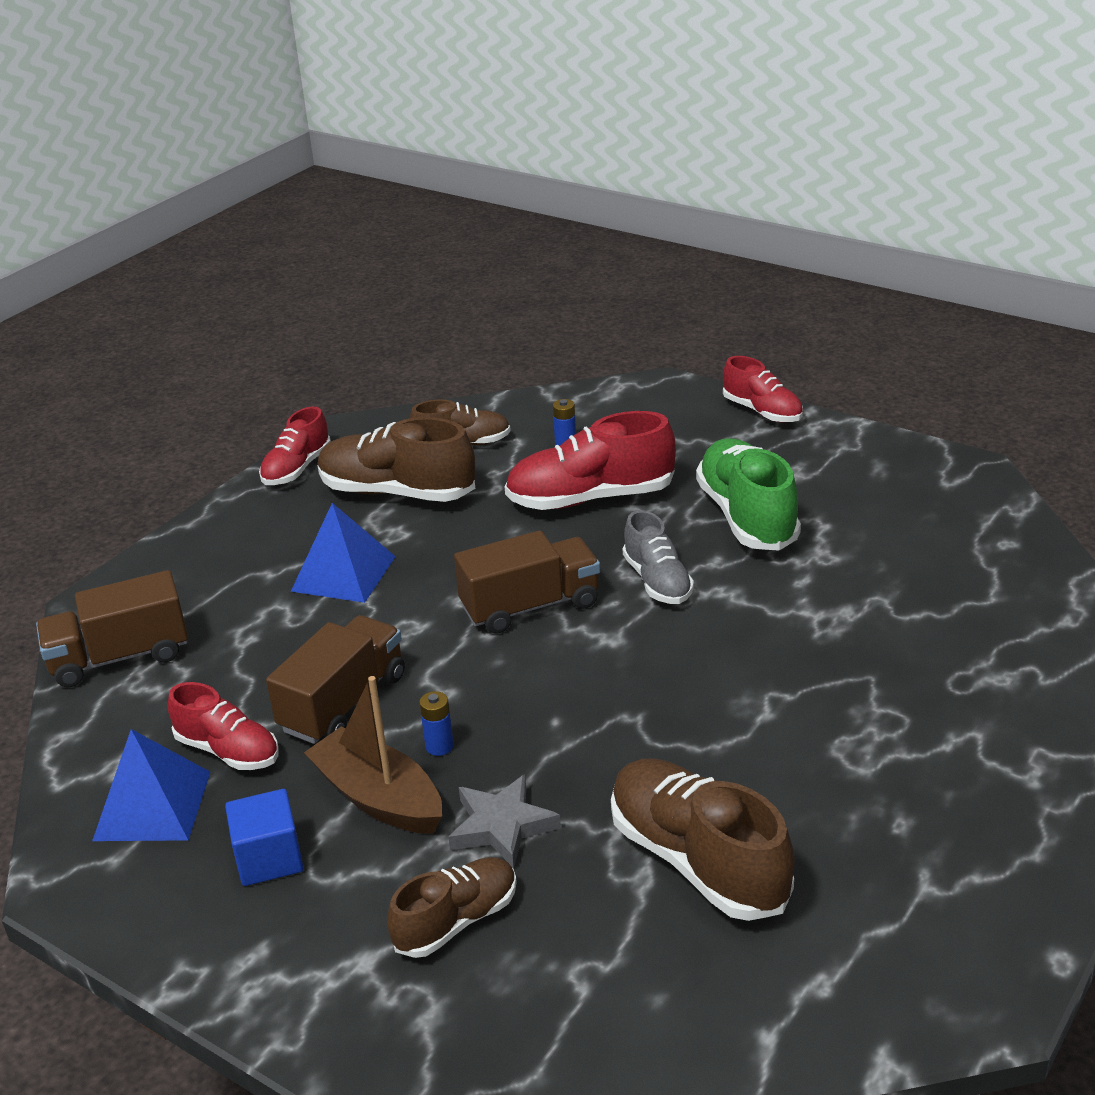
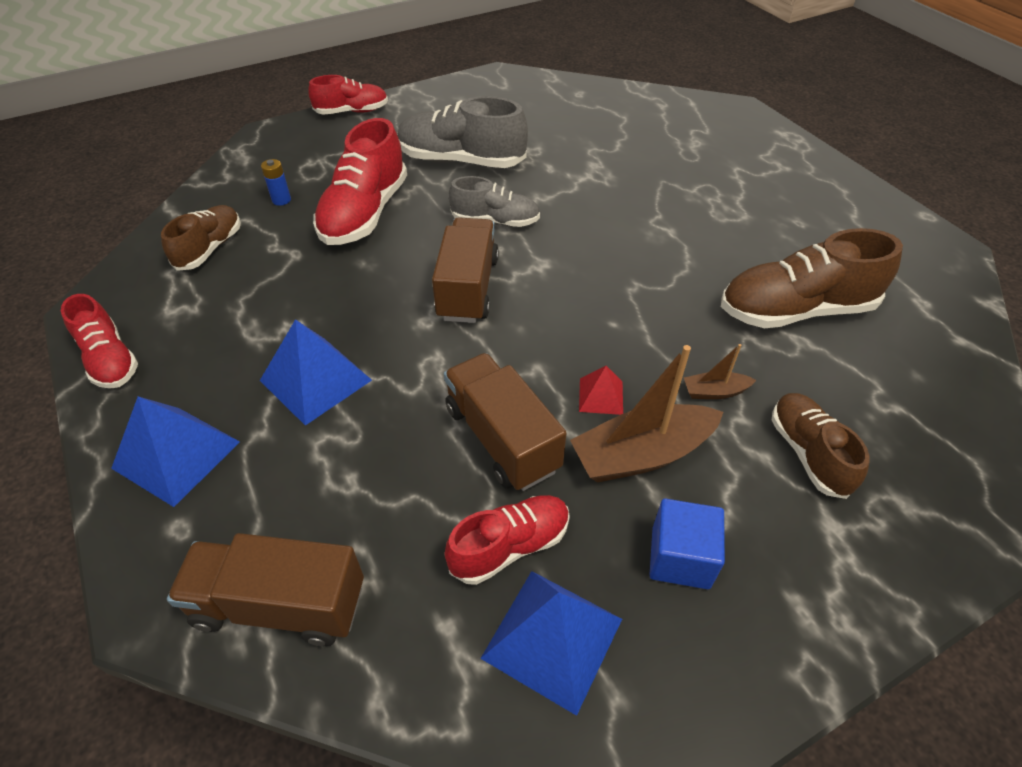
camera: 65 degrees left, 15 degrees up
brown truck [36,570,188,687] -> brown truck turned 90 degrees clockwise [167,533,364,646]
brown shoe [318,417,475,502] -> none
blue battery [419,691,454,756] -> red pyramid [579,366,623,415]
grey star [448,774,561,869] -> brown boat [684,344,756,399]
green shoe [696,438,801,551] -> grey shoe [397,96,528,168]
none -> blue pyramid [111,396,240,507]

